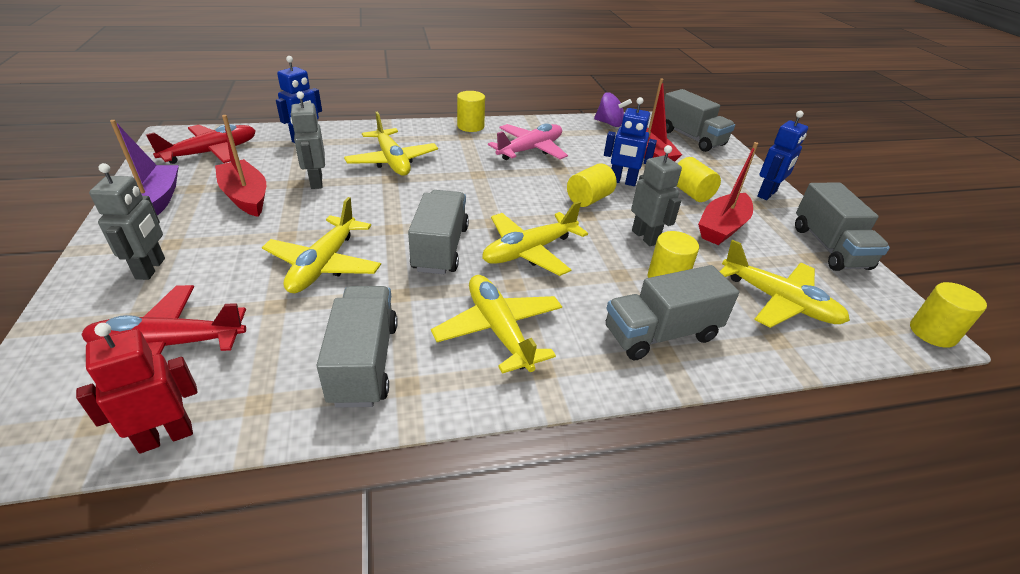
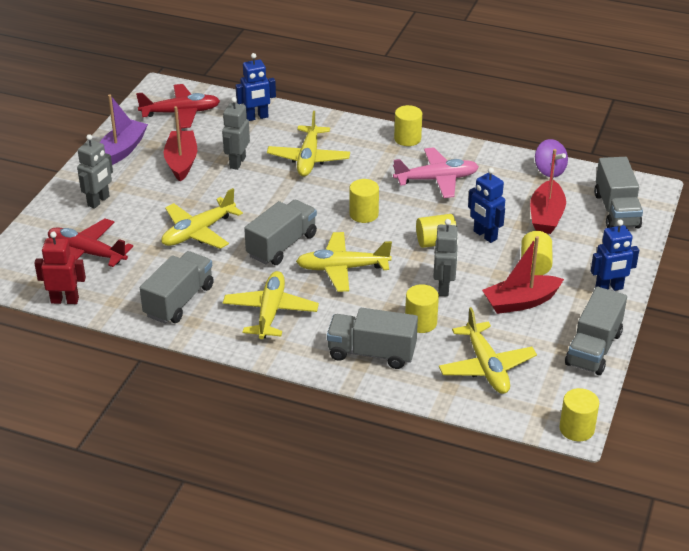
camera: 35 degrees right, 0 degrees up
none -> yellow cylinder [349,179,379,223]

